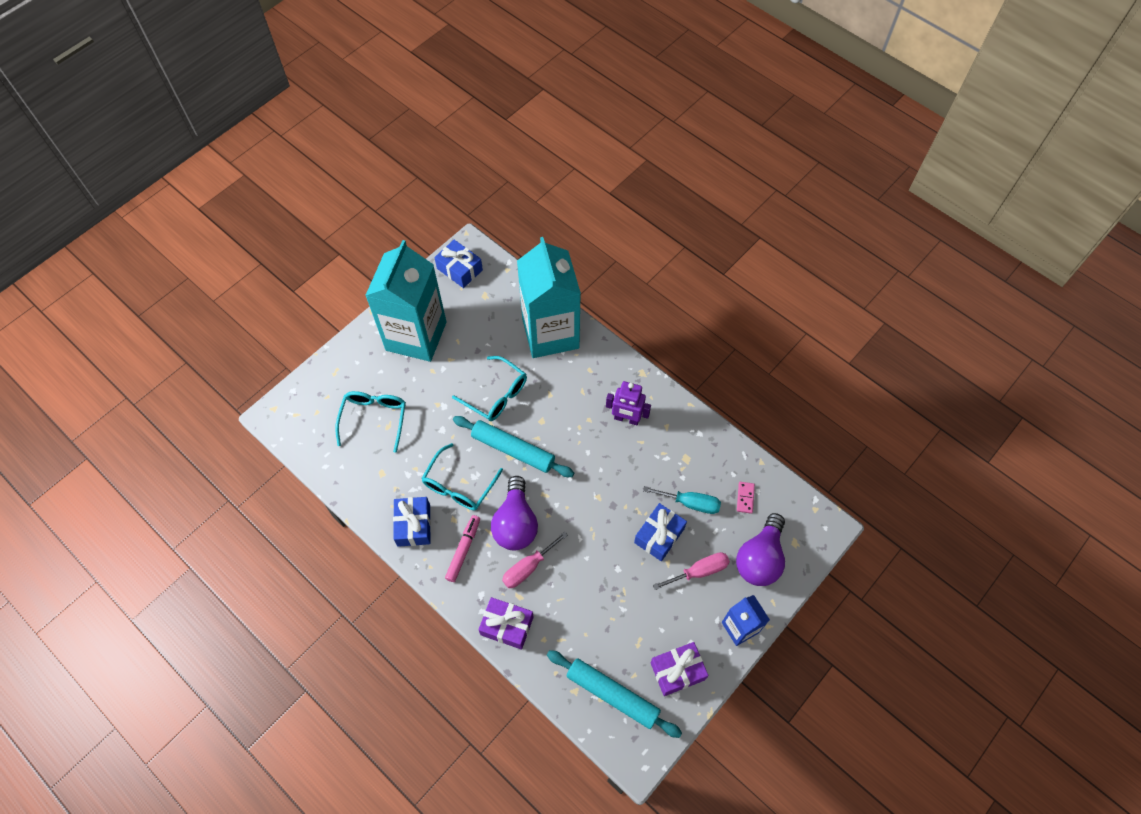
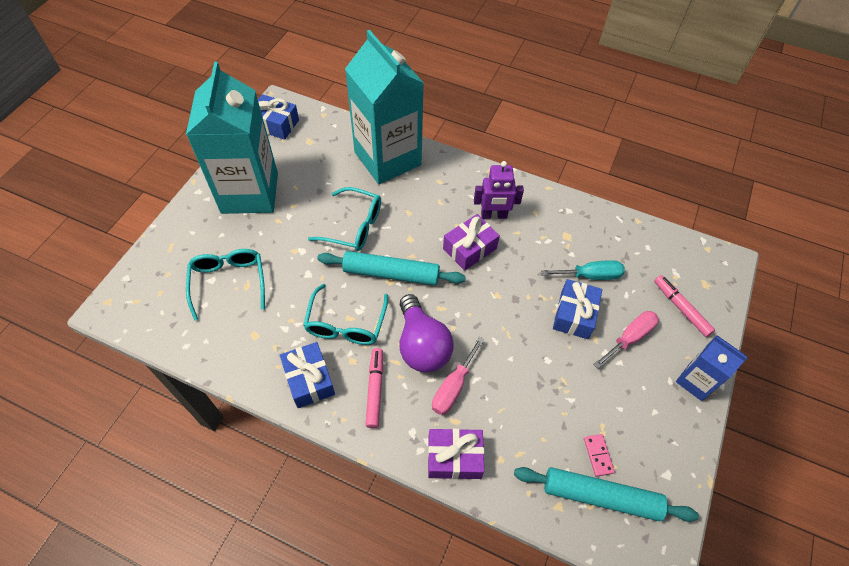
camera: 20 degrees left, 5 degrees down
purple gift [650,642,709,696] -> purple gift moved to [443,214,500,271]
purple light bulb [736,513,785,586] -> pink marker [654,275,715,337]
pink domino [737,482,755,514] -> pink domino moved to [584,434,615,477]

